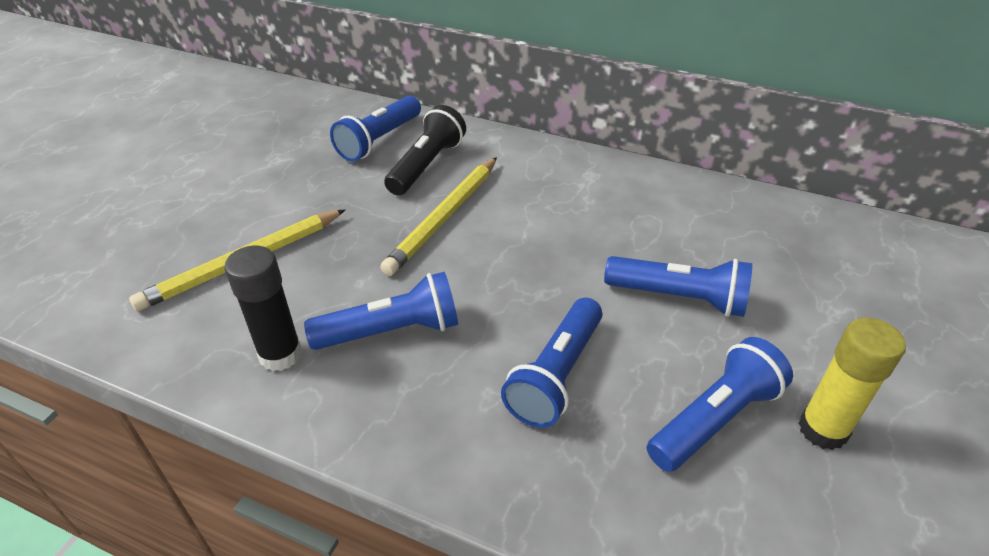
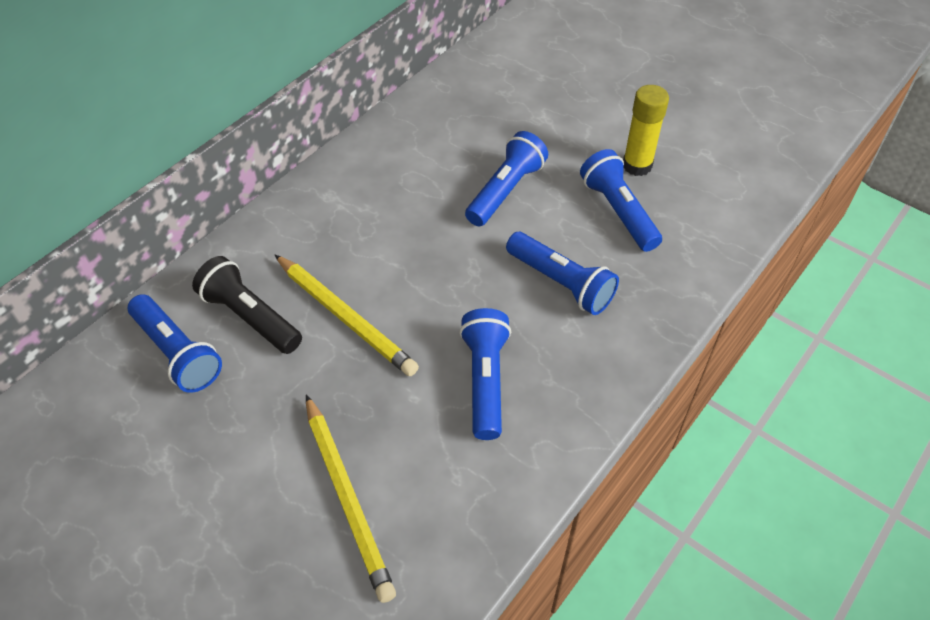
camera: 75 degrees left, 10 degrees up
black glue stick [224,246,302,371] -> none

